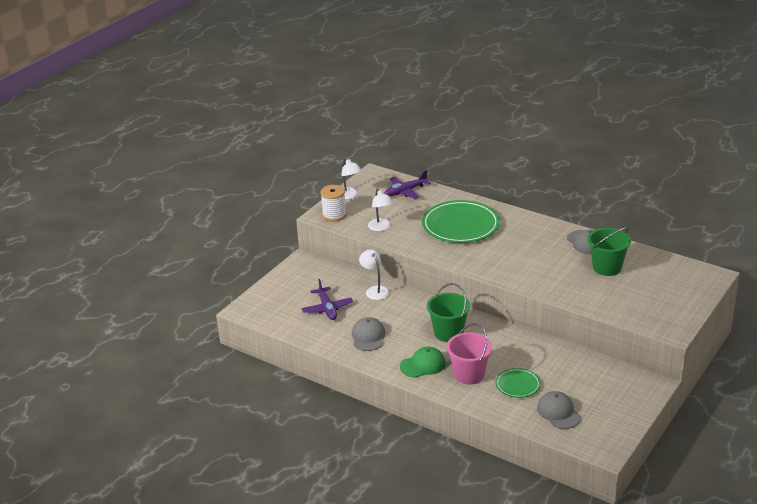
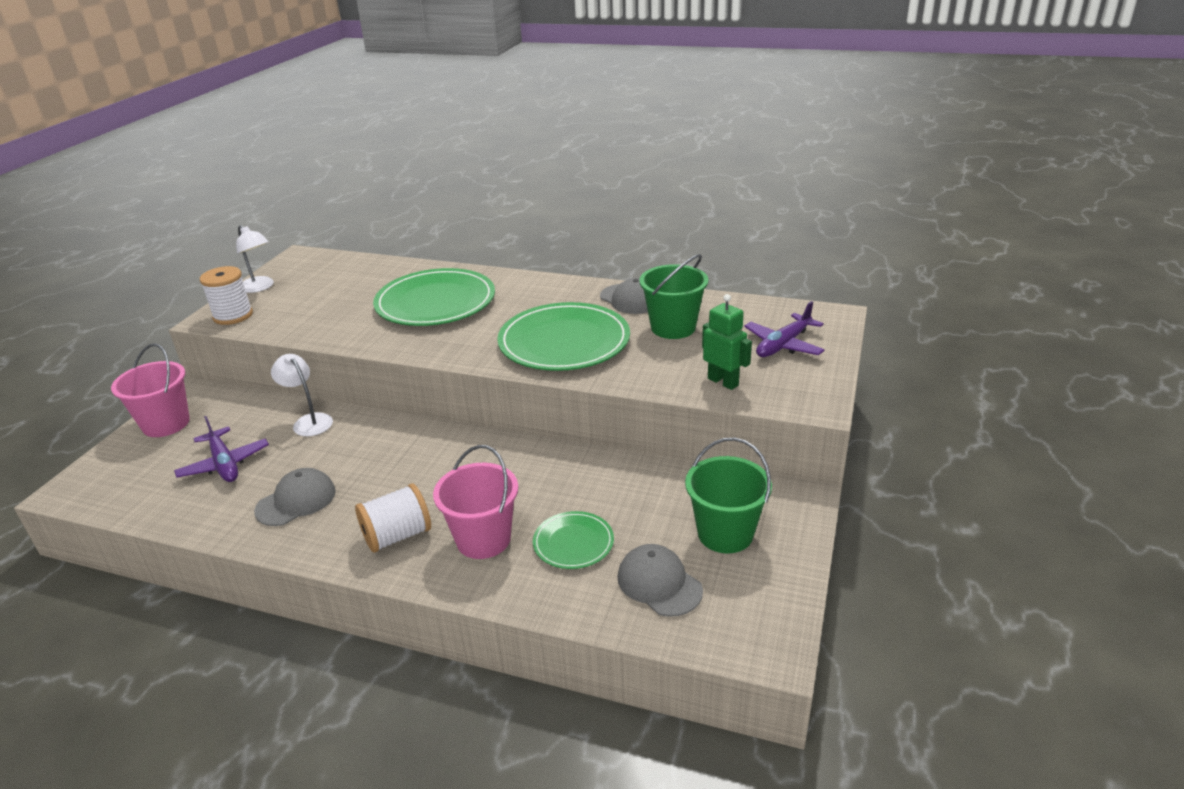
camera: 15 degrees left, 0 degrees up
grey cap [352,317,385,351] -> grey cap turned 60 degrees clockwise [254,468,336,526]
white lamp [368,188,393,231] -> none
purple plane [384,170,431,199] -> purple plane moved to [744,301,825,357]
green cap [400,347,446,378] -> white spool [355,483,431,553]
green bucket [427,283,470,342] -> green bucket moved to [685,438,772,553]
none -> pink bucket [111,343,190,437]
none -> green plate [497,302,630,371]
none -> green robot [702,294,752,390]

